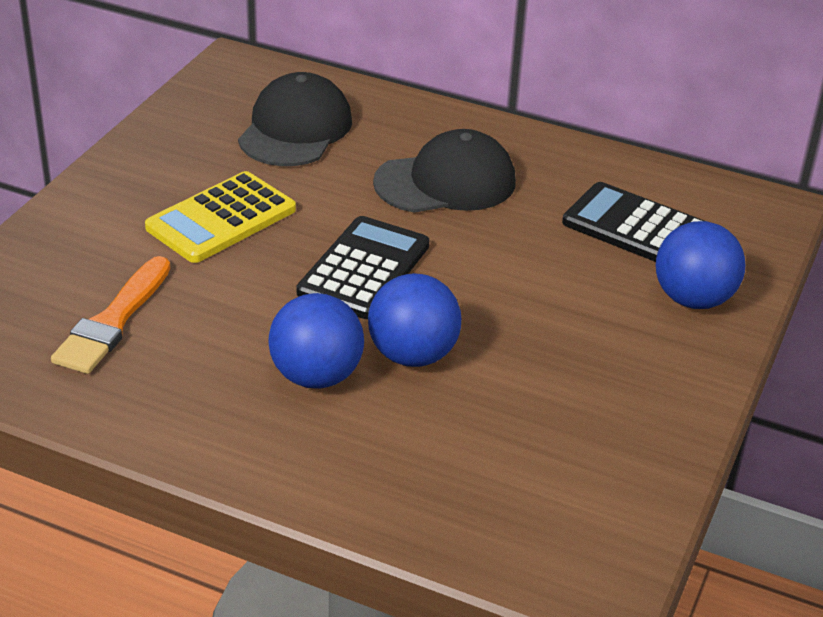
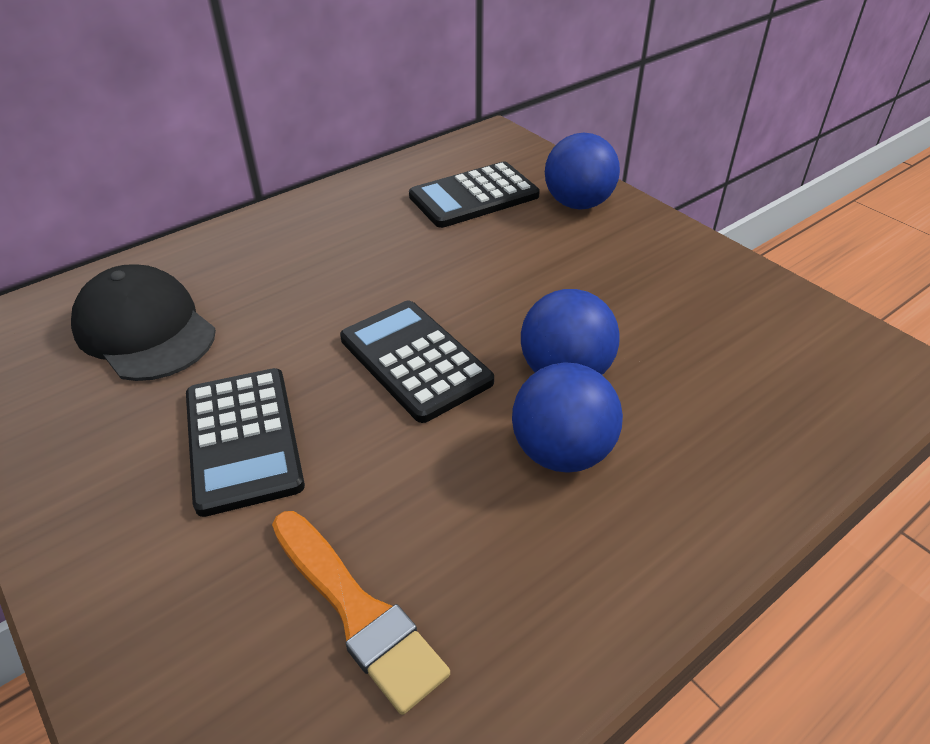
camera: 60 degrees left, 5 degrees up
yellow calculator [145,171,296,263] -> black calculator [186,368,305,517]
black cap [373,129,516,213] -> none

